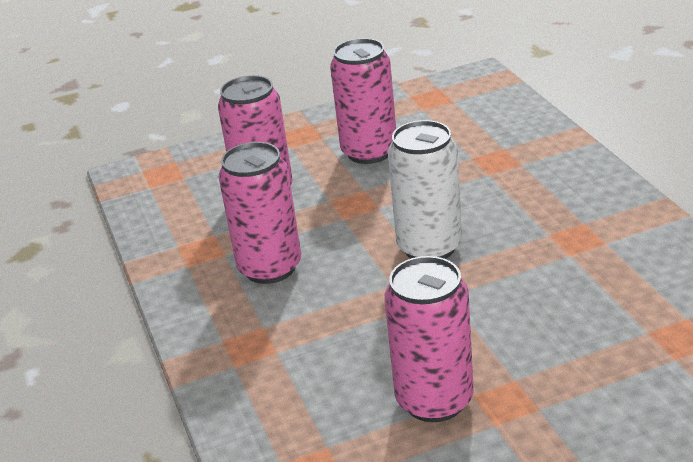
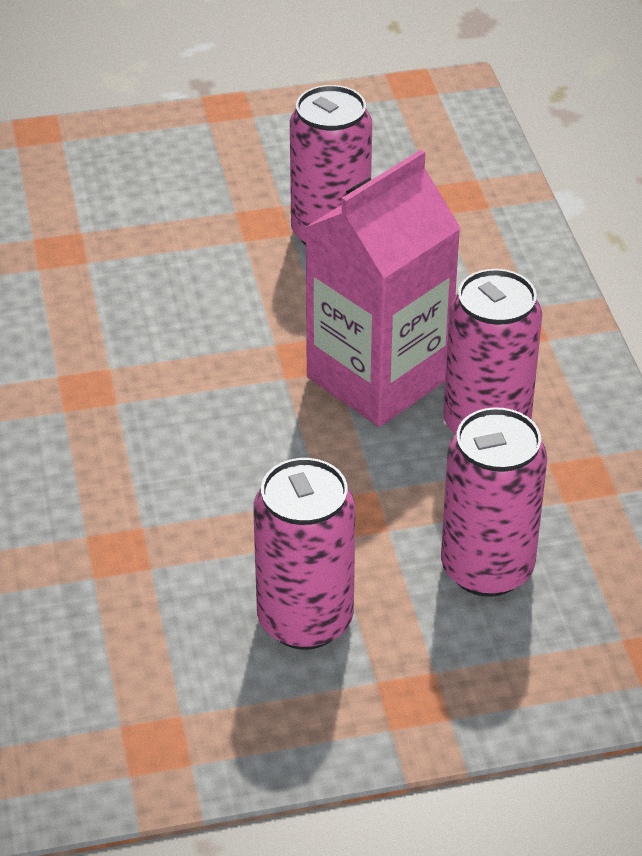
camera: 175 degrees left, 10 degrees up
white can [388,120,462,259] -> none
none -> pink carton [305,150,461,427]

